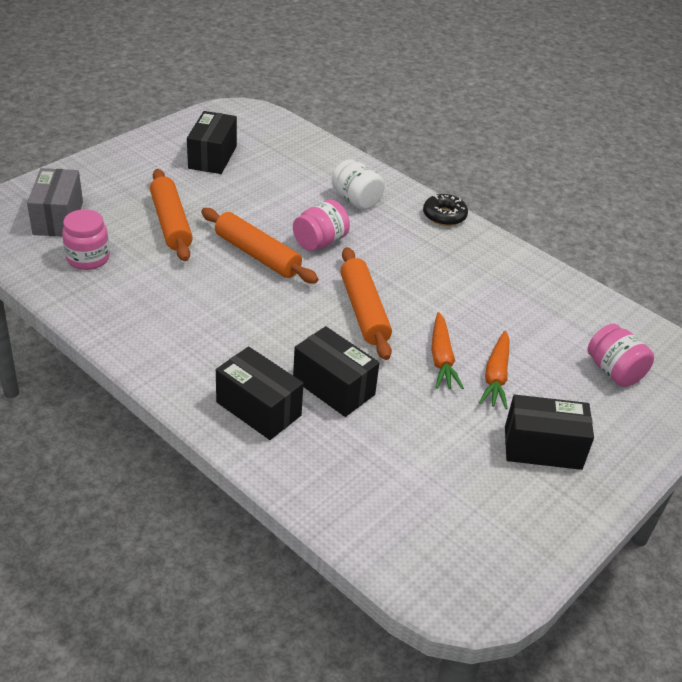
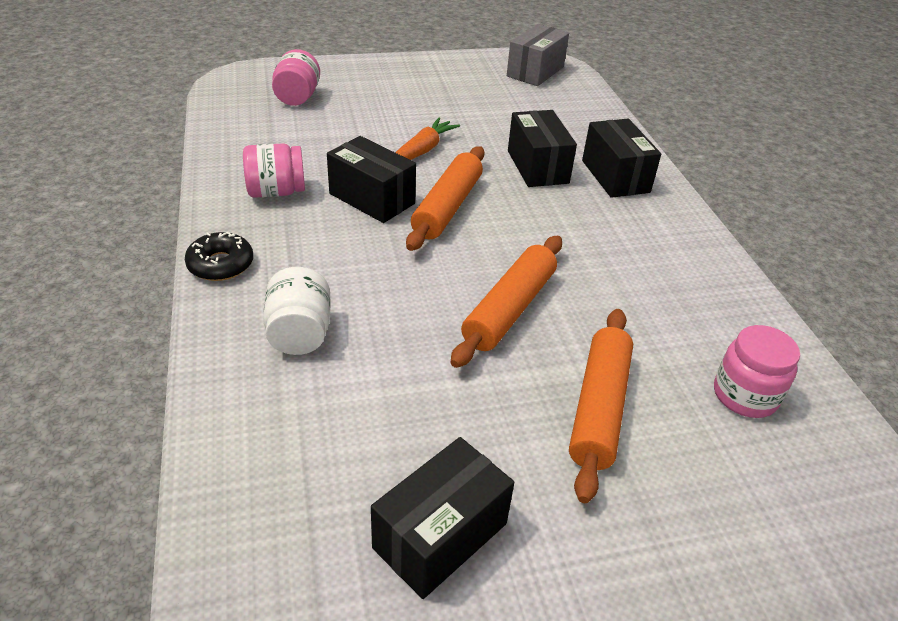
camera: 145 degrees left, 0 degrees up
grey box [27,168,83,237] -> grey box moved to [507,24,569,86]
orange rolling pin [201,208,318,284] -> orange rolling pin turned 45 degrees clockwise [451,236,562,368]
pink jar [293,200,350,251] -> pink jar moved to [243,143,305,198]
orange carrot [479,331,509,409] -> none
black box [505,395,594,470] -> black box moved to [327,136,416,223]

